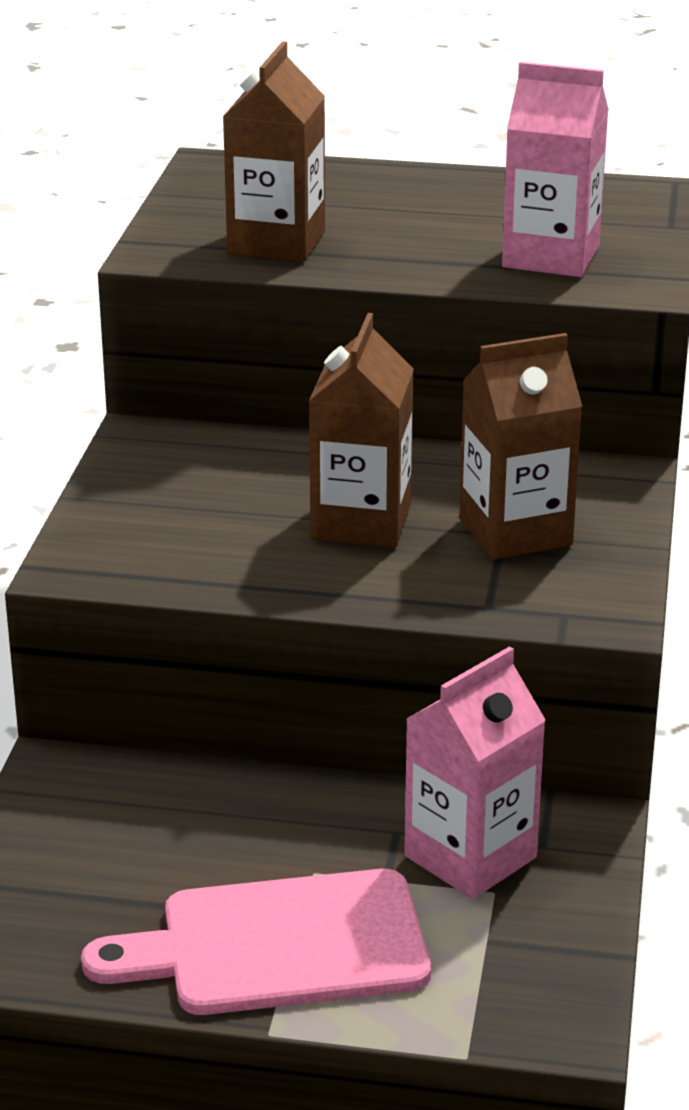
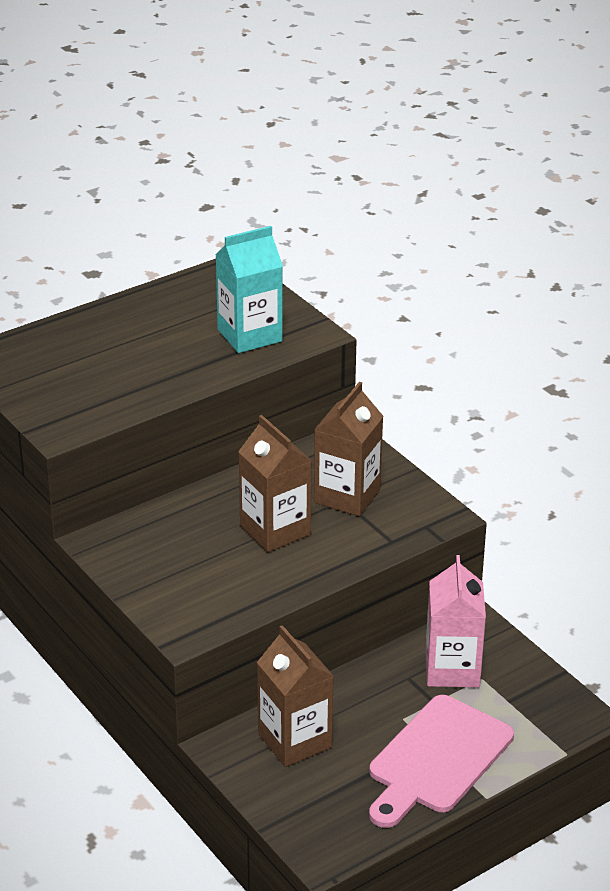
camera: 45 degrees left, 5 degrees up
brown carton [223,41,325,262] -> brown carton moved to [257,625,334,767]
pink carton [502,62,609,277] -> turquoise carton [215,226,283,353]

